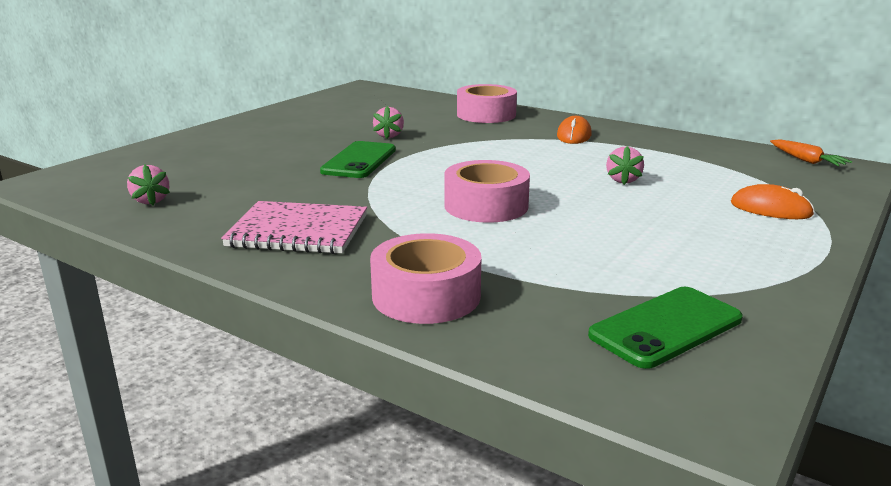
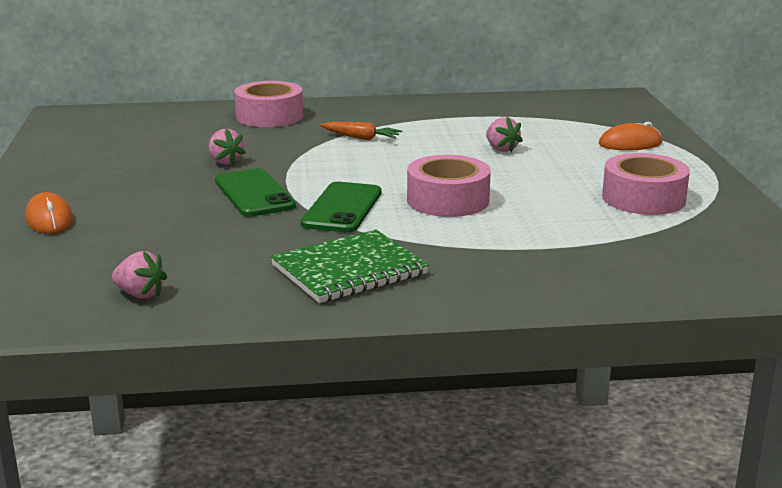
camera: 40 degrees left, 0 degrees up
pink notebook [221,201,367,254] -> green notebook [271,230,429,303]
pink tape [370,233,481,324] -> pink tape moved to [602,153,690,215]
orange mouse [557,116,592,144] -> orange mouse moved to [25,192,73,234]
green phone [588,287,742,369] -> green phone moved to [301,182,381,233]
orange carrot [770,139,853,166] -> orange carrot moved to [320,122,402,140]

